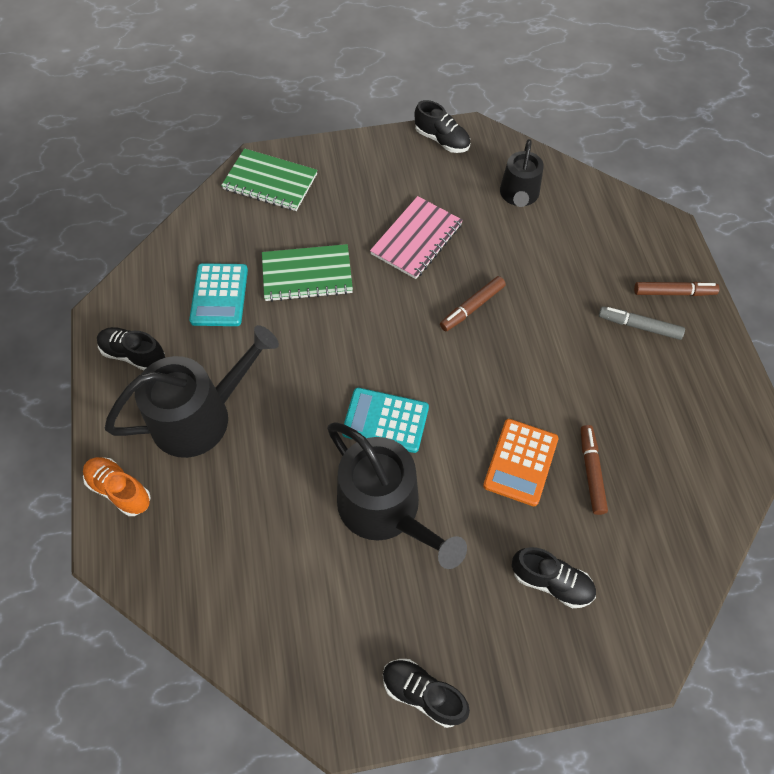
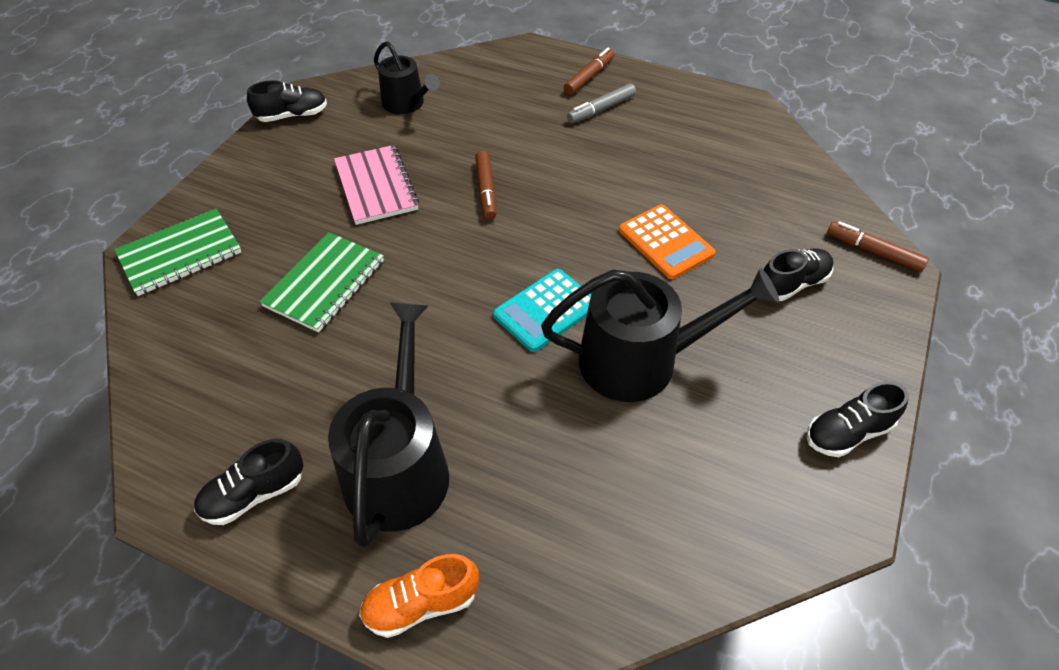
camera: 55 degrees left, 10 degrees down
turquoise calculator [189,263,248,326] -> none
brown marker [581,425,608,515] -> brown marker moved to [827,221,929,272]

